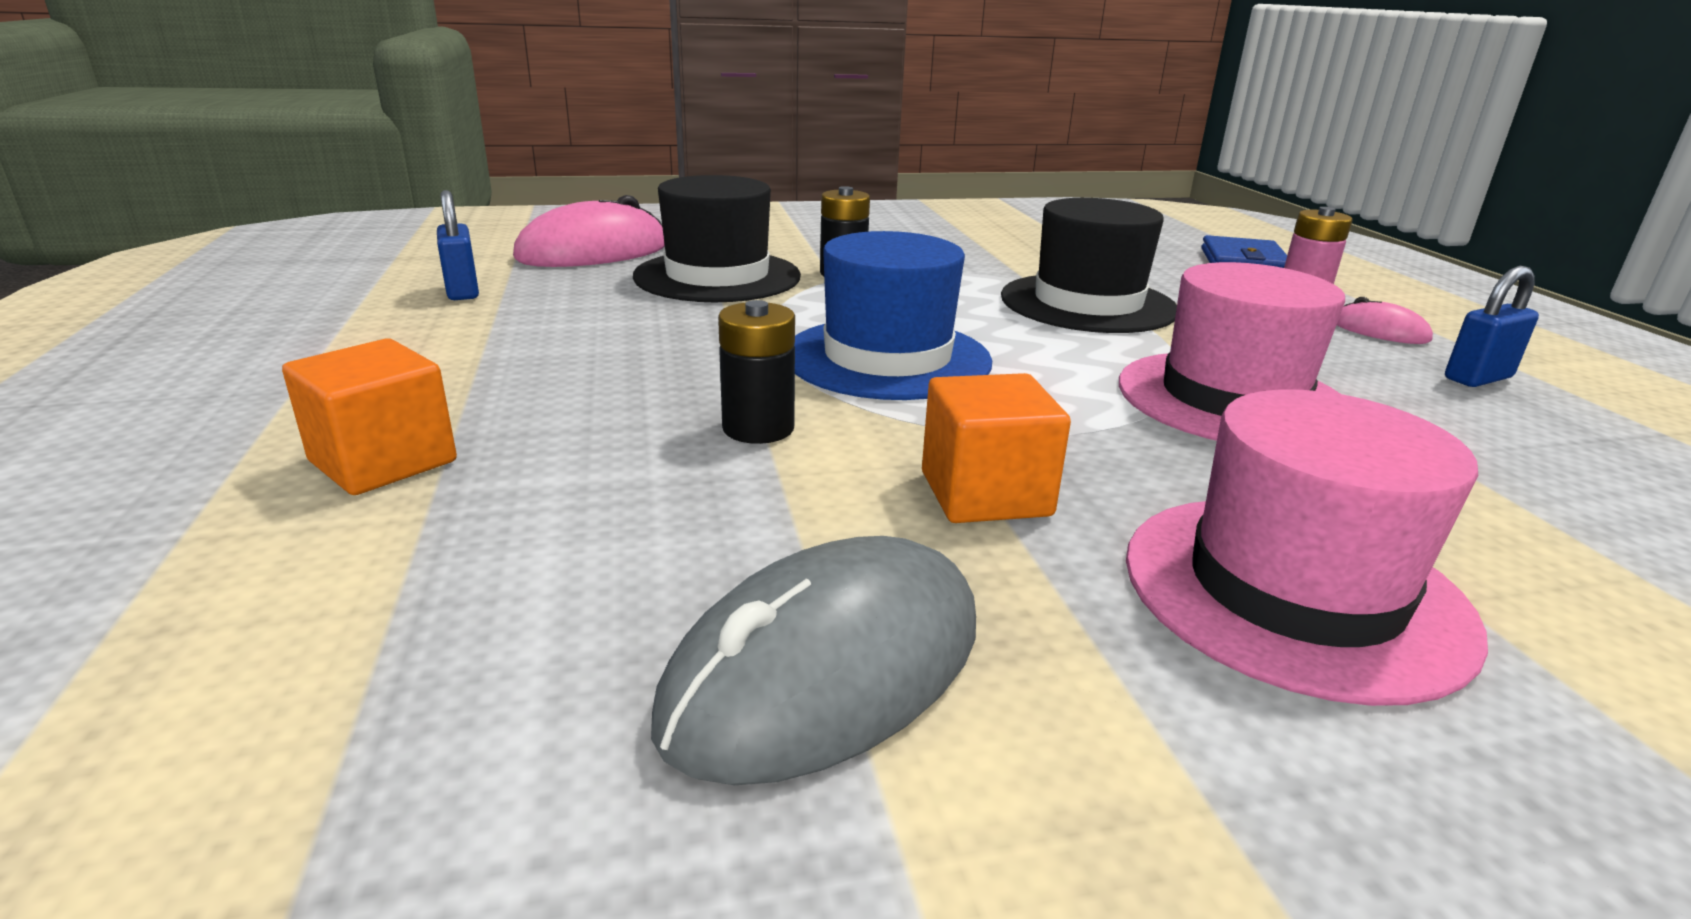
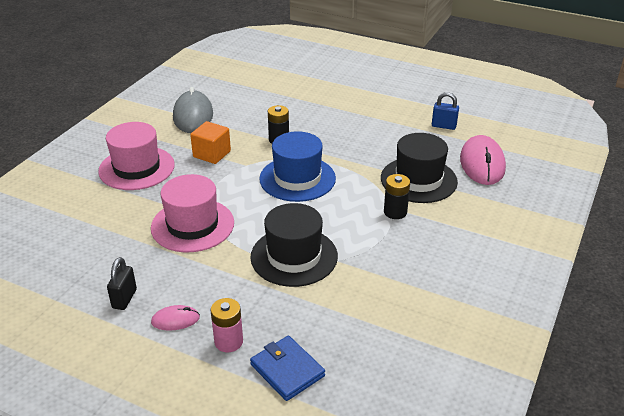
camera: 130 degrees right, 10 degrees up
orange cube [282,339,457,495] -> none
blue padlock [1445,266,1539,387] -> black padlock [107,257,137,310]

